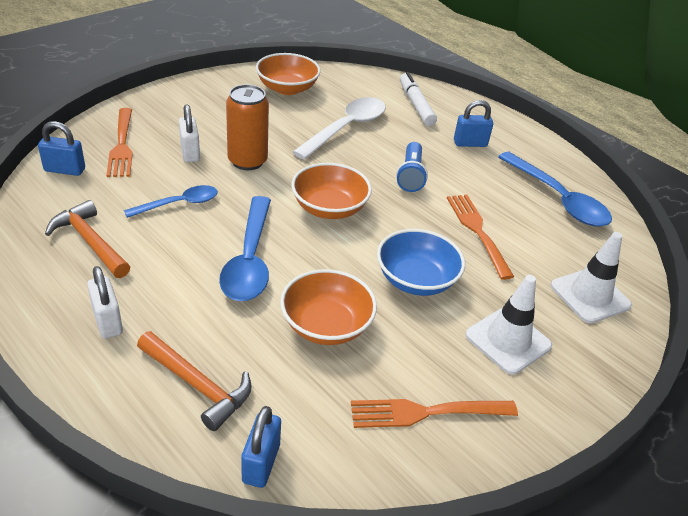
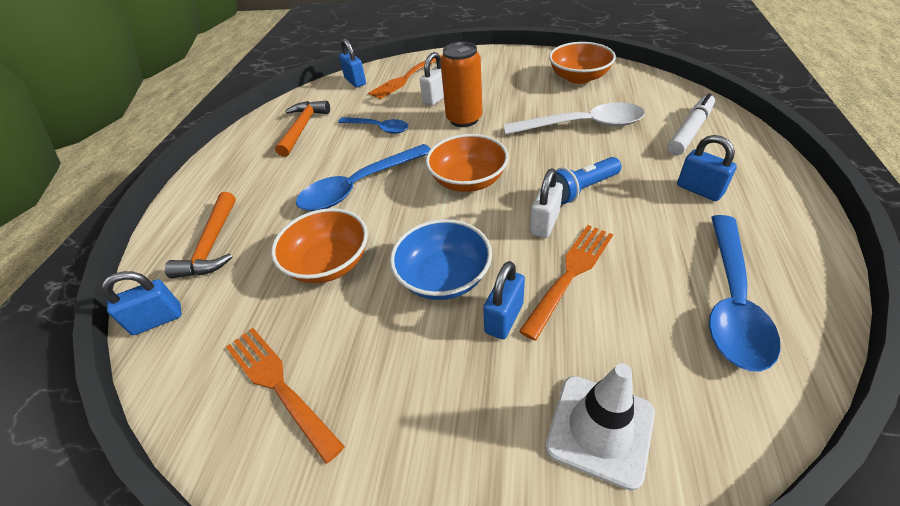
camera: 60 degrees right, 5 degrees up
white padlock [87,266,123,339] -> white padlock moved to [530,168,563,238]
white traffic cone [465,275,552,375] -> none
none -> blue padlock [483,261,525,339]

